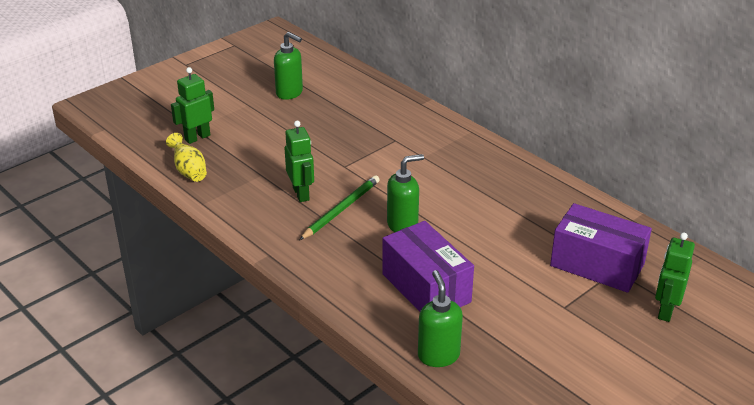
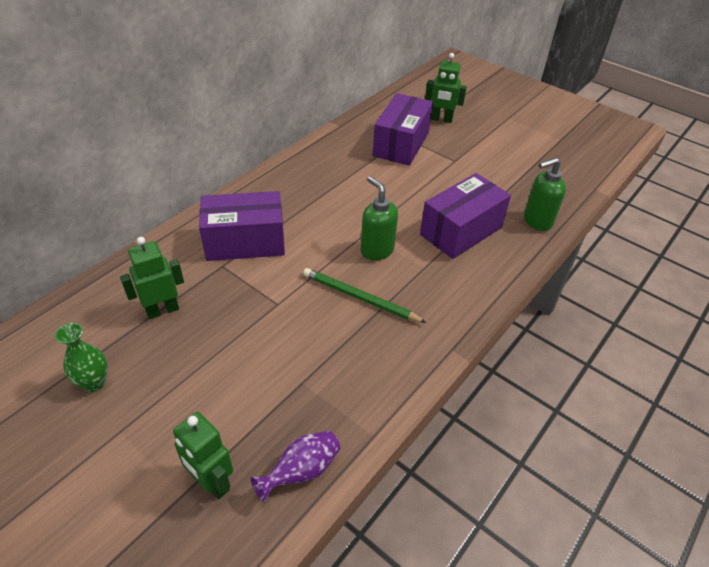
camera: 100 degrees left, 10 degrees up
yellow vase [166,133,207,182] -> purple vase [250,430,340,502]
green soap dispenser [274,32,303,100] -> green vase [55,323,107,392]
green robot [285,121,314,202] -> green robot moved to [120,237,184,319]
none -> purple box [199,191,285,261]

